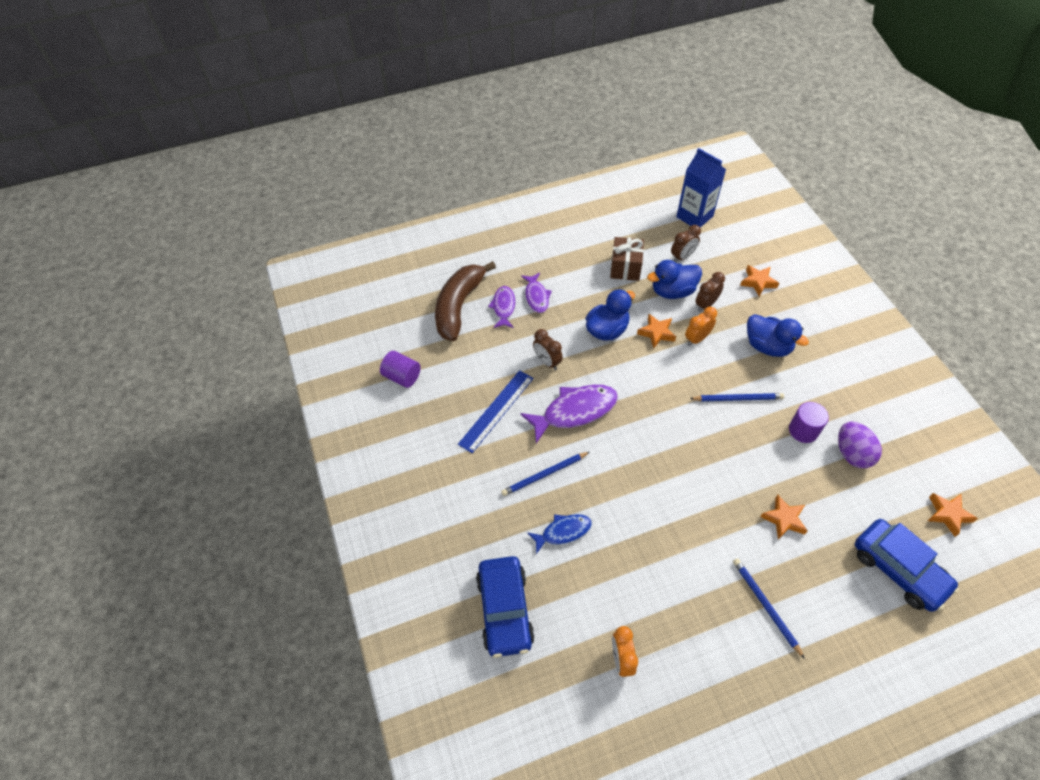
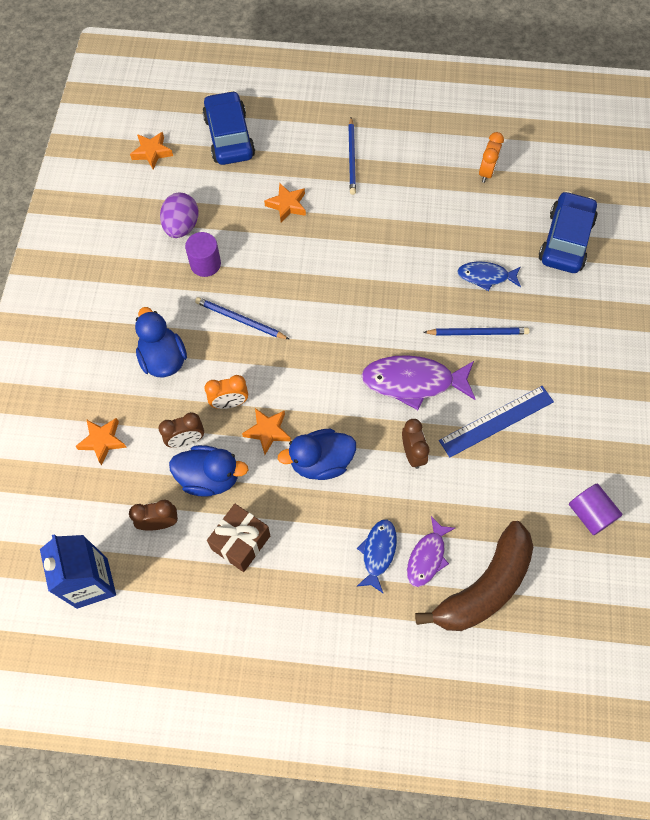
camera: 155 degrees left, 10 degrees up
purple fish [521,273,552,313] -> blue fish [356,519,397,594]

